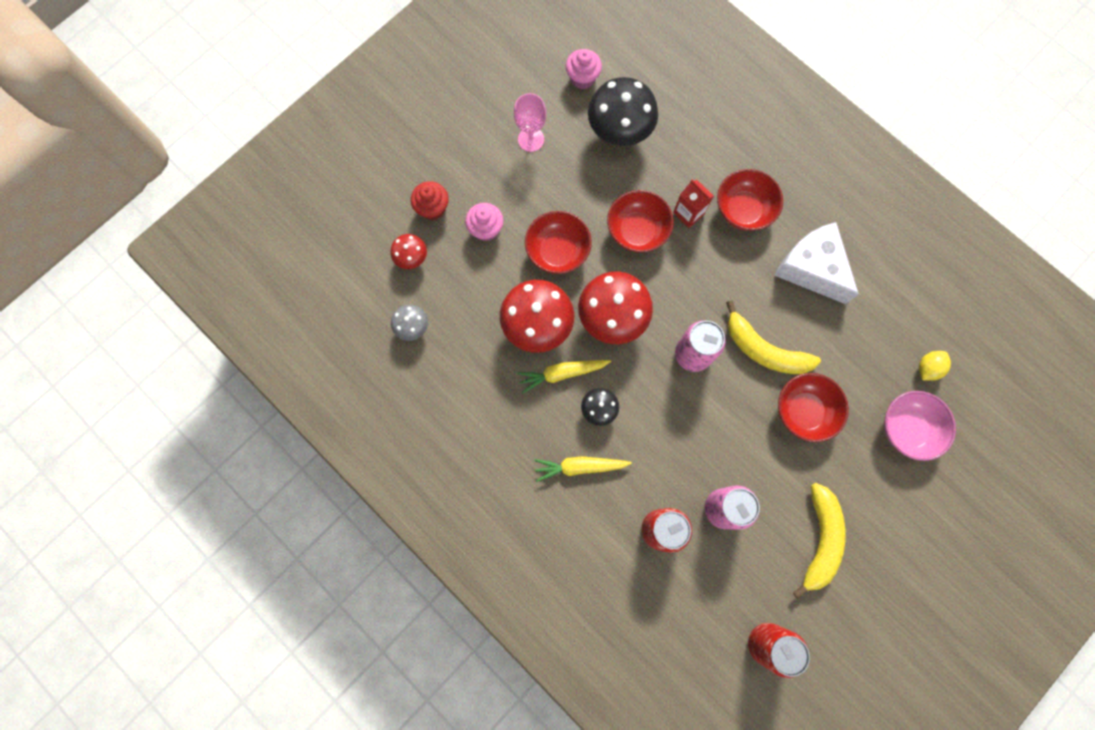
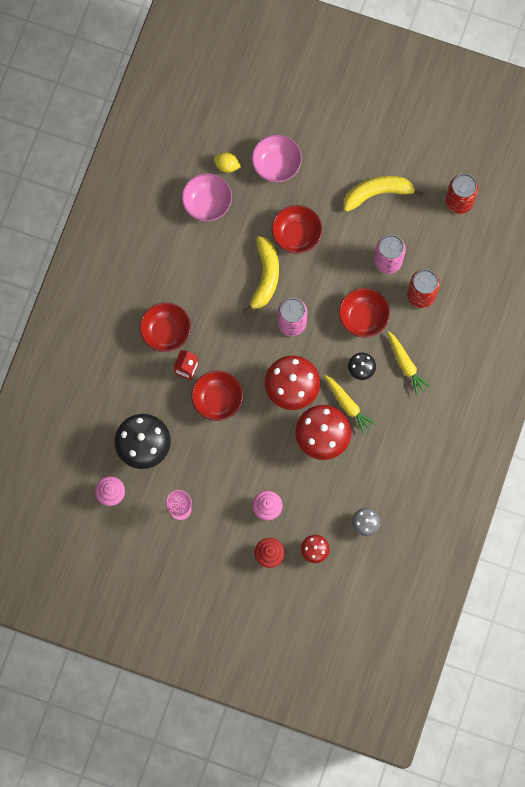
camera: 115 degrees left, 0 degrees up
red bowl [525,211,592,274] -> red bowl moved to [339,288,390,337]
white cheese [774,222,859,304] -> none
none -> pink bowl [182,173,232,222]

